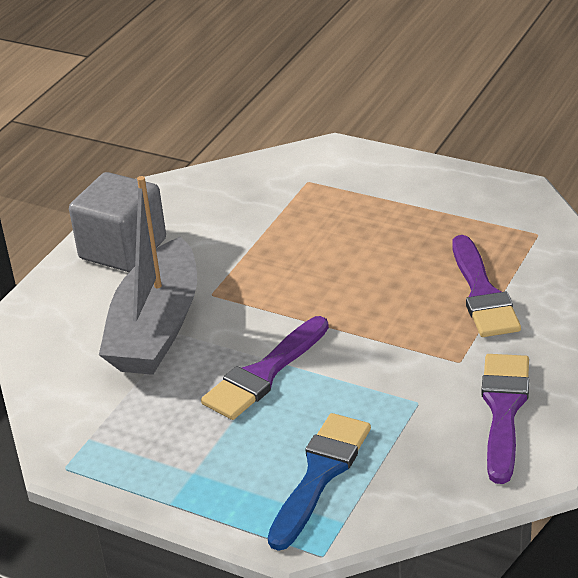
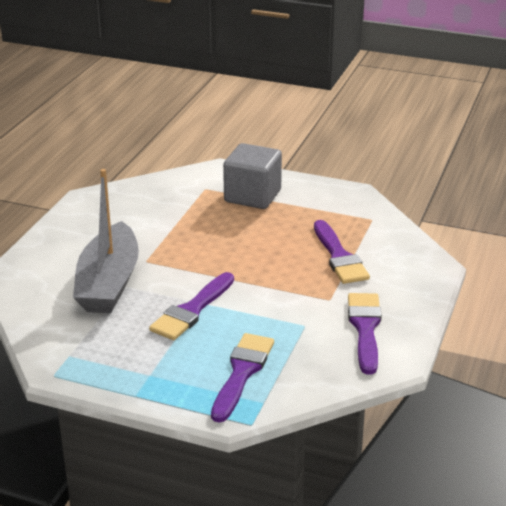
camera: 10 degrees left, 5 degrees down
grey cube [69,172,166,272] -> grey cube moved to [223,143,282,209]
blue brush [268,413,371,551] -> purple brush [211,333,274,423]

